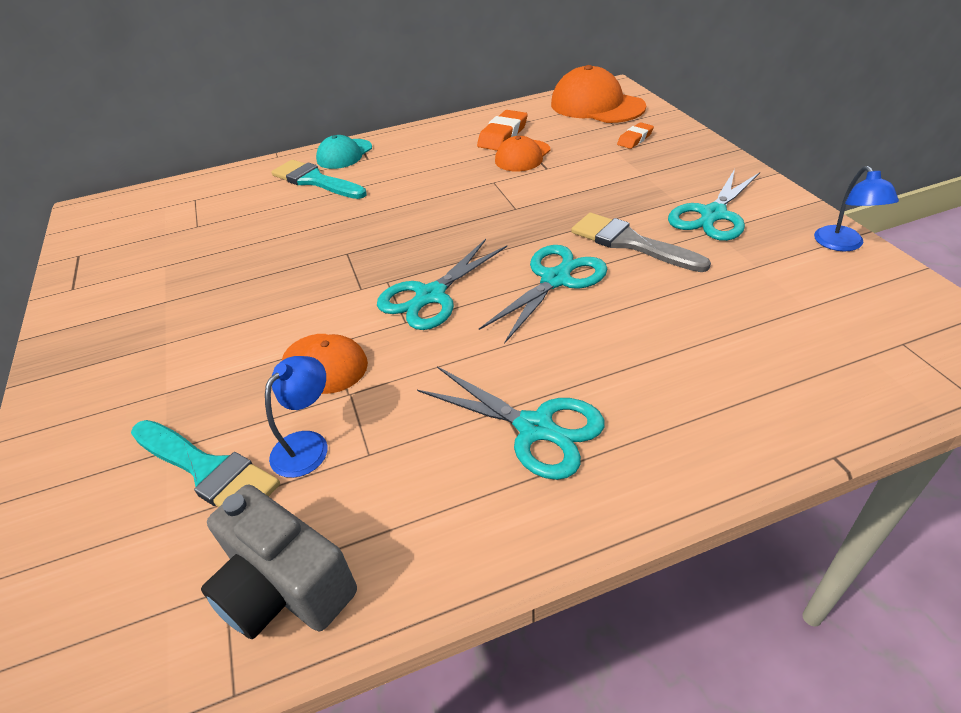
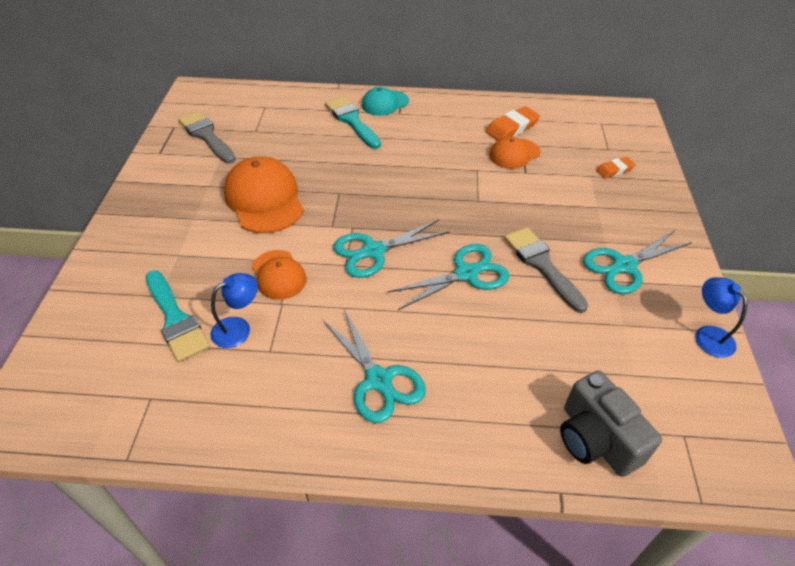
camera: 20 degrees right, 5 degrees up
grey camera [201,485,357,639] -> grey camera moved to [560,370,662,477]
orange cap [551,65,646,123] -> orange cap moved to [224,156,304,233]
blue lamp [814,166,899,251] -> blue lamp turned 135 degrees clockwise [695,277,747,358]
none -> grey brush [178,111,236,163]

